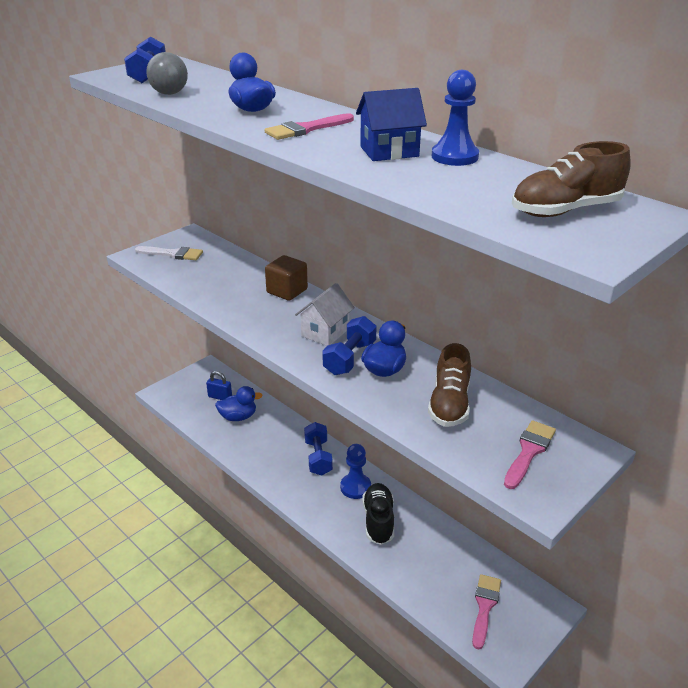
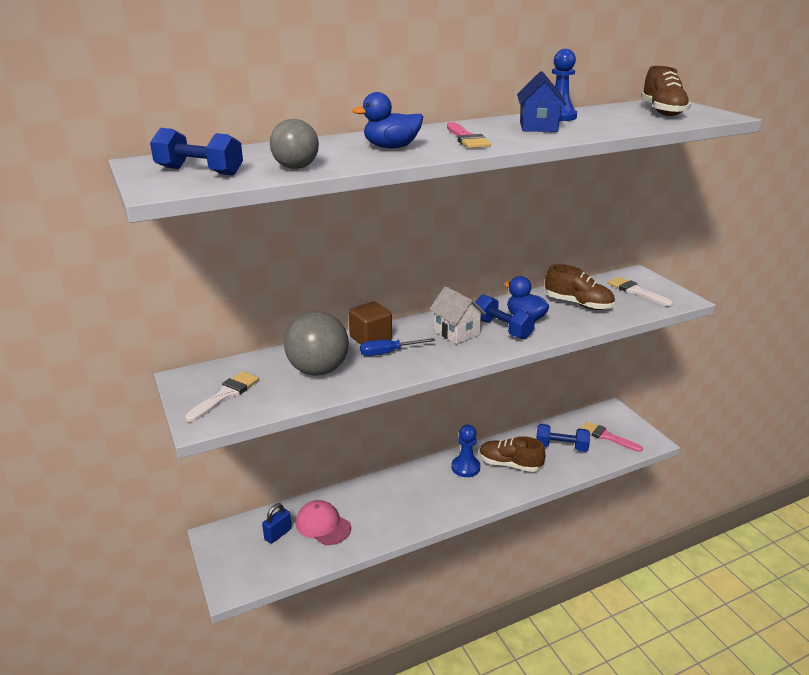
camera: 70 degrees left, 5 degrees down
blue duck [215,386,263,421] -> pink cap [296,500,351,545]
blue dumbbell [304,422,333,476] -> blue dumbbell moved to [536,424,590,452]
black shoe [362,483,394,545] -> brown shoe [479,436,546,472]
pink brush [504,420,556,489] -> white brush [608,277,673,306]
none -> grey ball [284,311,349,376]
none -> blue screwdriver [360,338,435,356]

